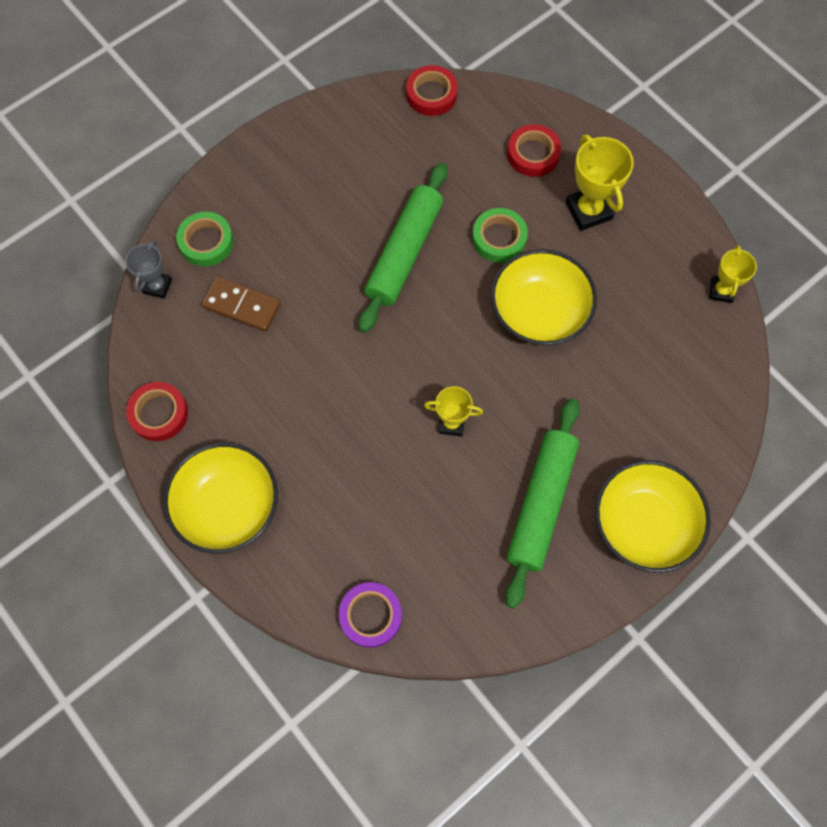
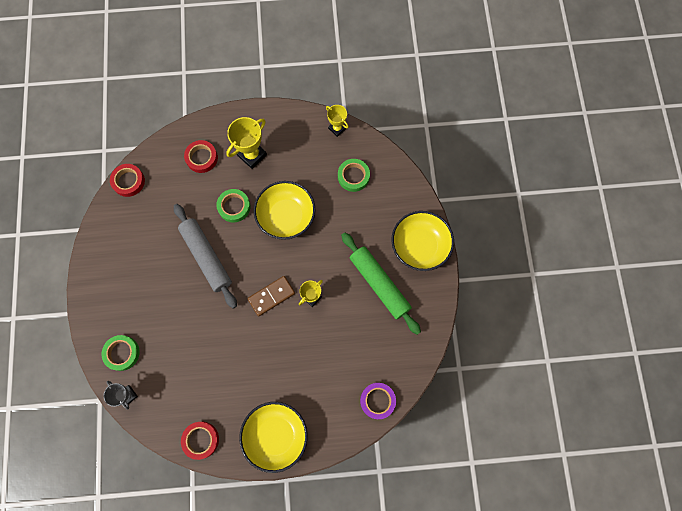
camera: 55 degrees left, 5 degrees up
brown domino [201,276,281,332] -> brown domino moved to [248,276,295,316]
green rolling pin [359,163,447,333] -> grey rolling pin [174,204,237,309]
yellow trophy [566,134,634,231] -> yellow trophy turned 60 degrees counterclockwise [226,117,267,169]
none -> green tape [338,159,370,192]

